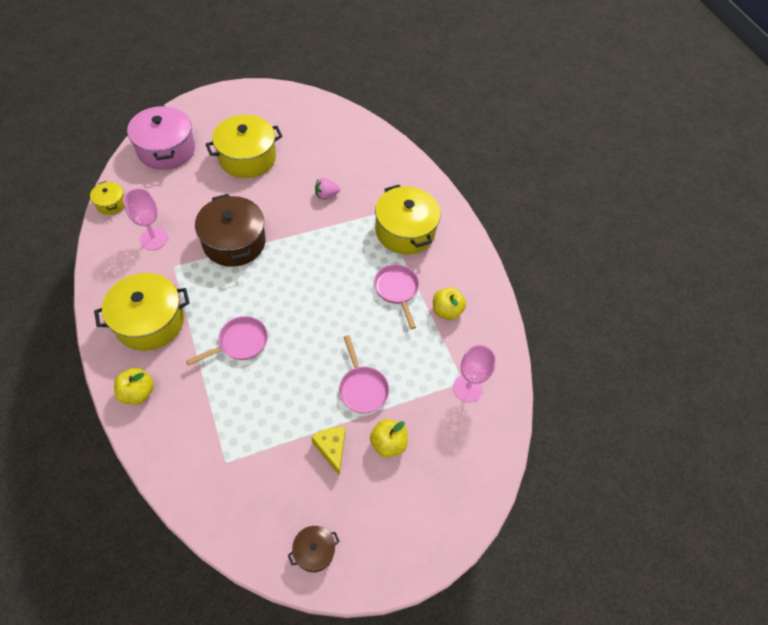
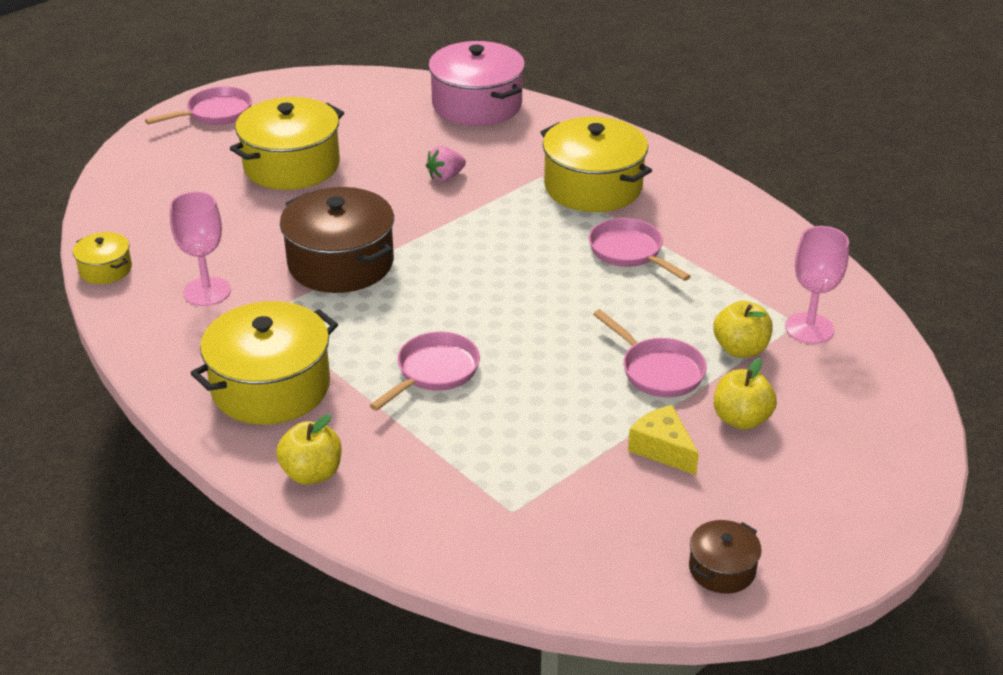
camera: 15 degrees left, 20 degrees down
pink pot [127,105,195,170] -> pink pot moved to [428,41,525,126]
yellow apple [433,287,466,320] -> yellow apple moved to [713,301,773,358]
none -> pink pan [145,86,252,125]

